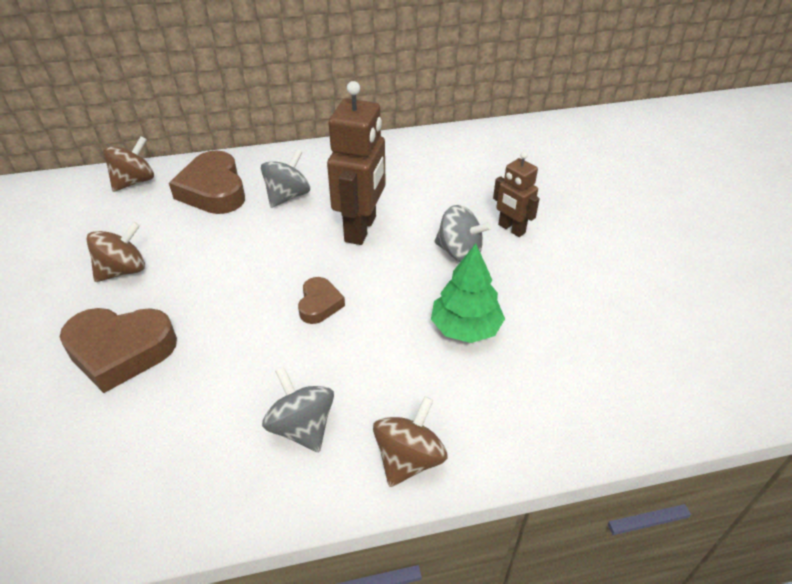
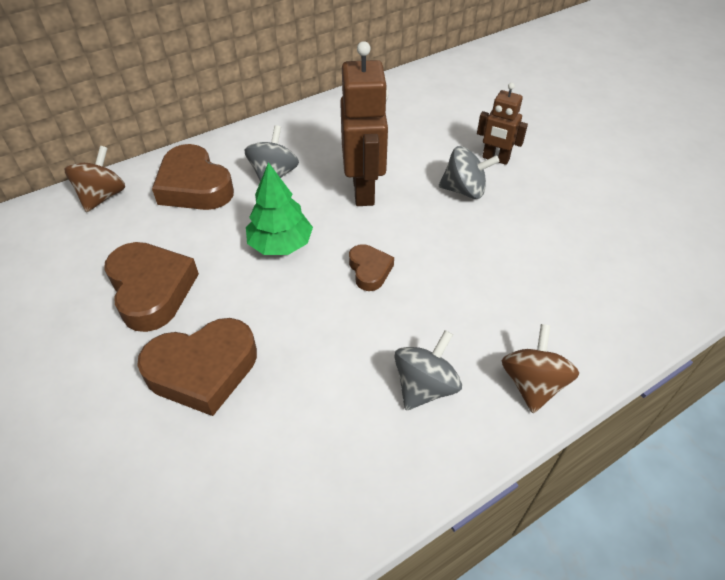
camera: 20 degrees left, 5 degrees up
brown spinning top [86,221,145,282] -> brown heart [104,242,199,332]
grey spinning top [262,367,334,452] -> grey spinning top turned 90 degrees clockwise [394,330,462,410]
green tree [431,243,505,343] -> green tree moved to [246,162,313,255]

